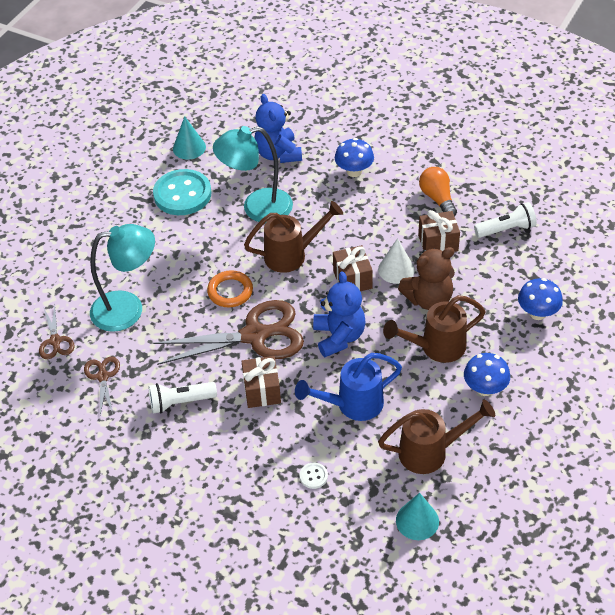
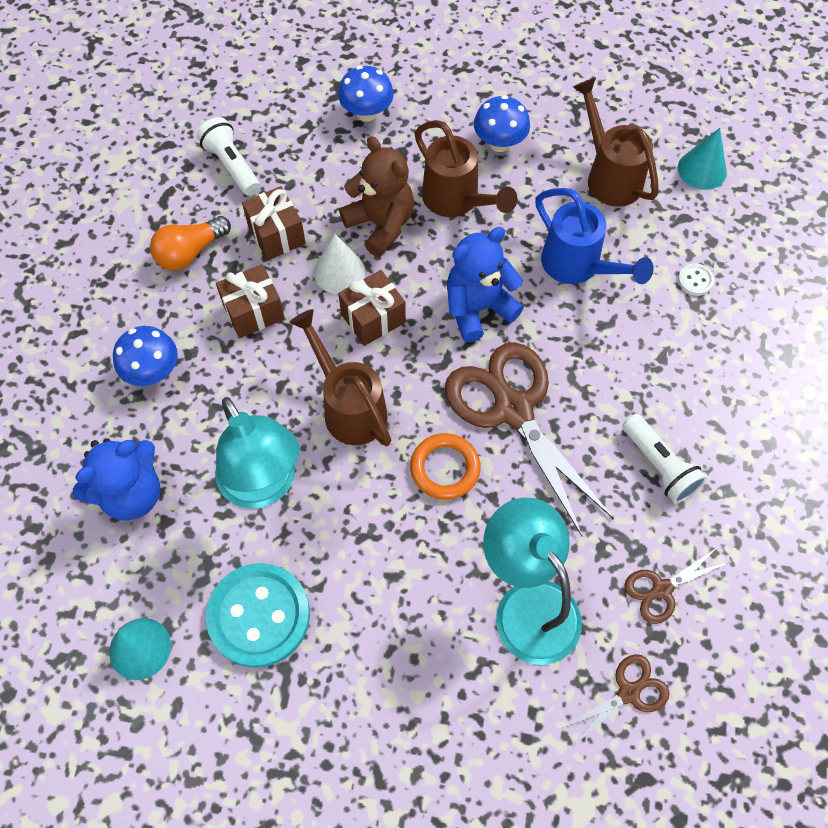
camera: 110 degrees left, 15 degrees up
brown gift [241,356,281,408] -> brown gift moved to [216,264,285,338]

